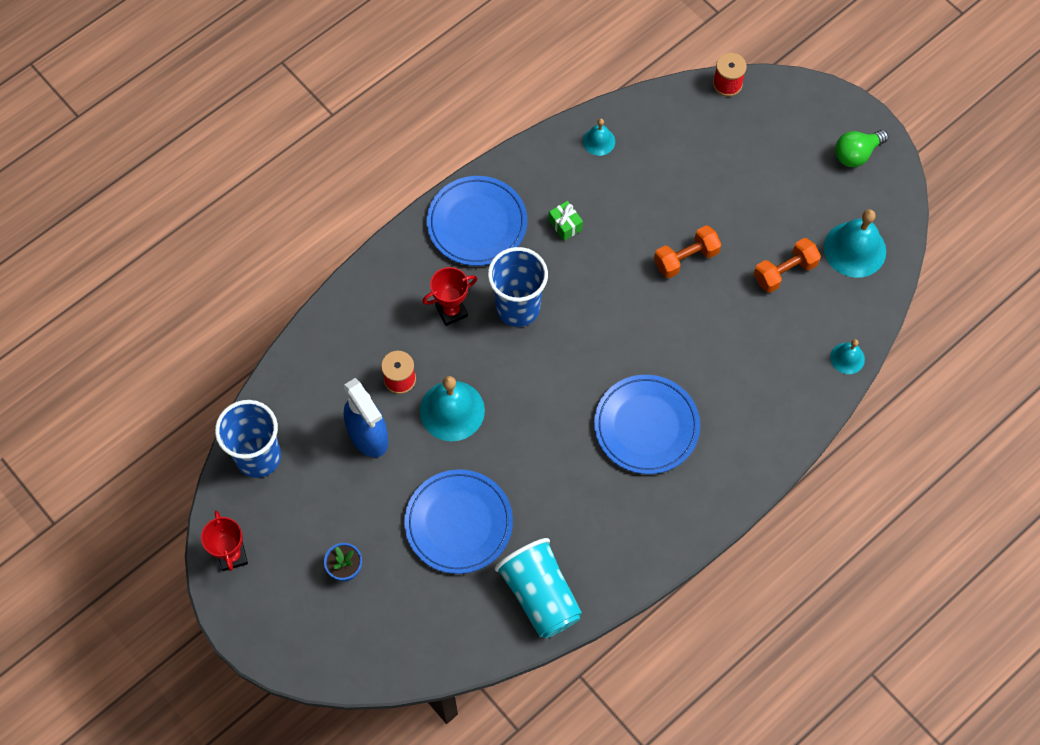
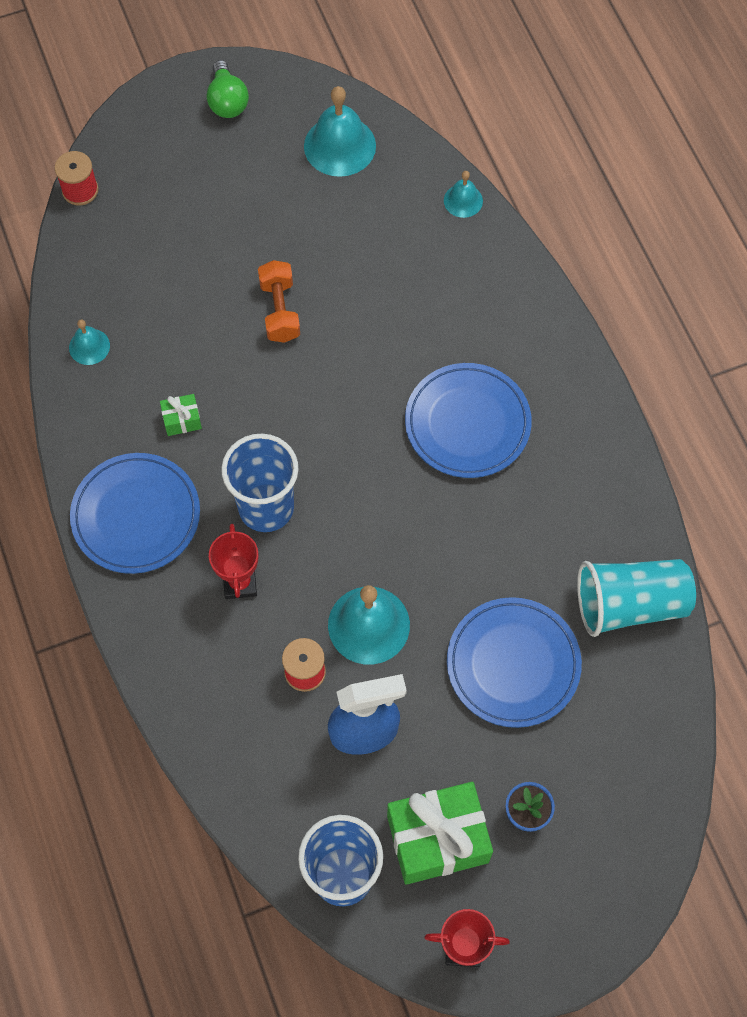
camera: 70 degrees left, 0 degrees up
orange dumbbell [754,238,821,293] -> none
none -> green gift [387,782,493,885]

